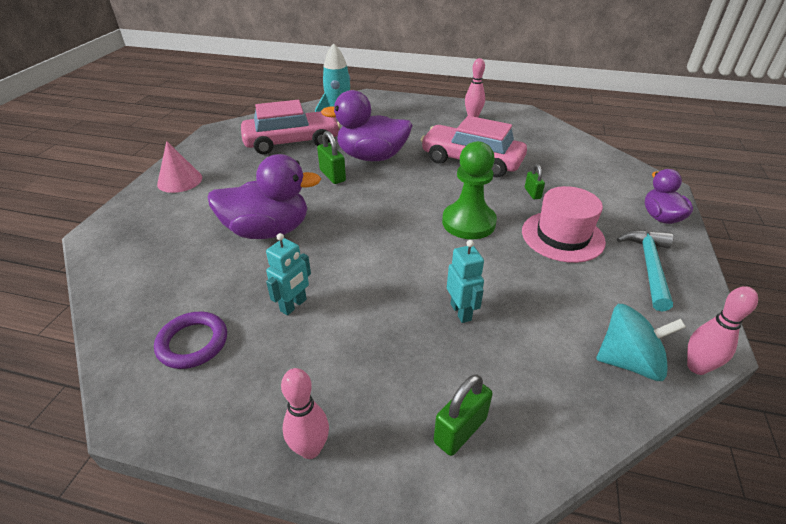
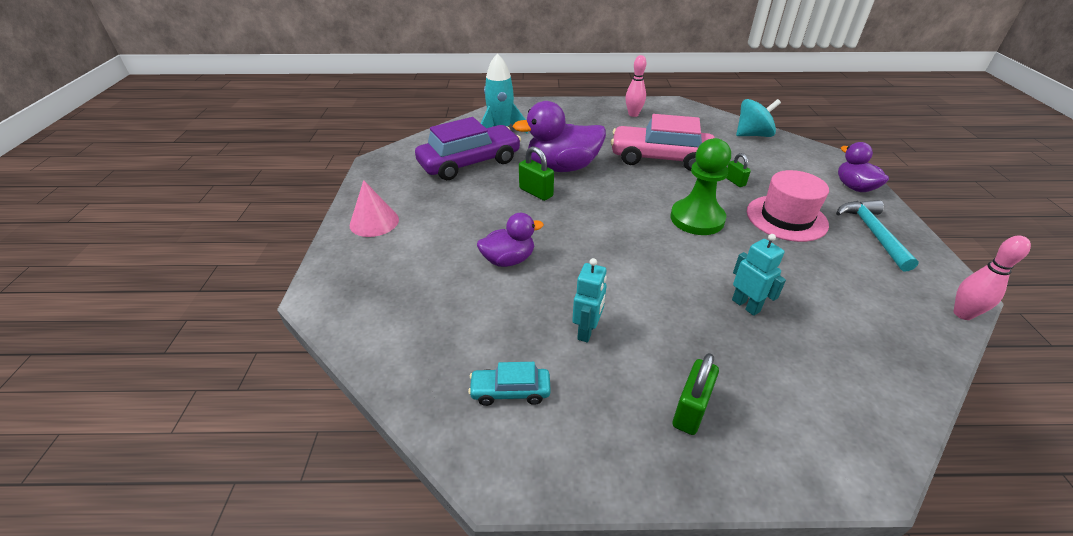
camera: 15 degrees left, 0 degrees up
purple ring [154,312,227,369] -> turquoise car [468,362,551,406]
purple duck [207,154,321,239] -> purple duck [477,213,544,267], size x0.59
pink car [241,100,340,154] -> purple car [415,117,521,180]
pink bowling pin [281,368,329,459] -> none
green padlock [434,374,493,456] -> green padlock moved to [673,353,719,435]
turquoise spinning top [596,304,686,381] -> turquoise spinning top moved to [736,99,781,137]

